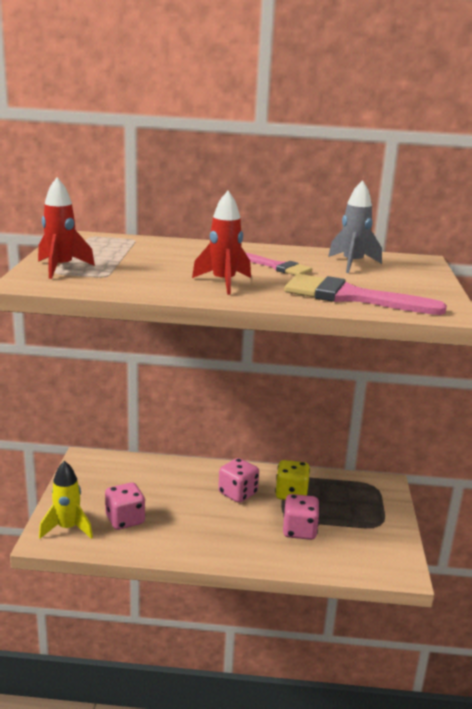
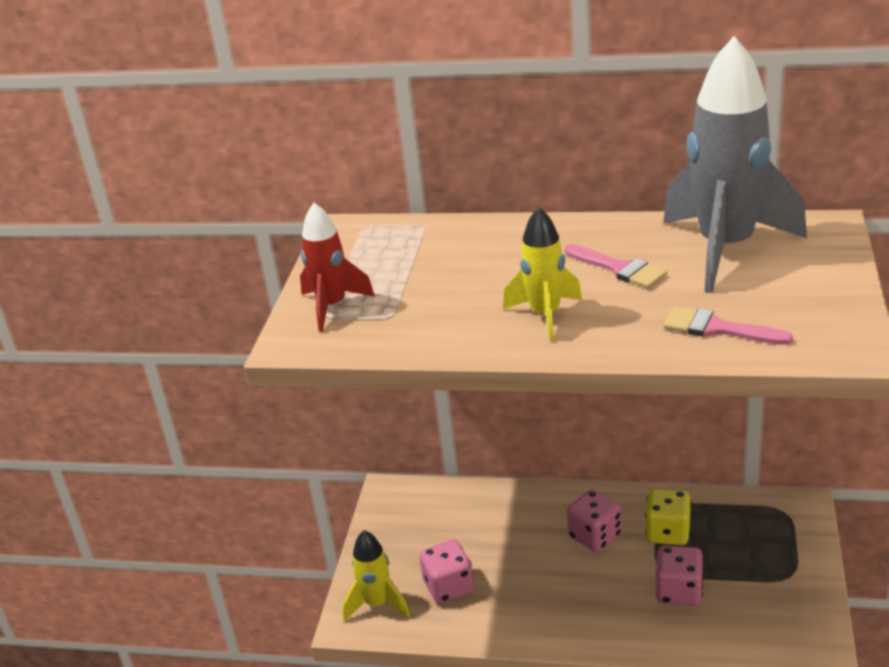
camera: 10 degrees right, 10 degrees up
red rocket [192,191,251,295] -> yellow rocket [503,207,582,342]
pink brush [284,274,447,315] -> pink brush [664,306,793,345], size x0.59
grey rocket [328,180,382,273] -> grey rocket [663,36,807,293], size x1.90

